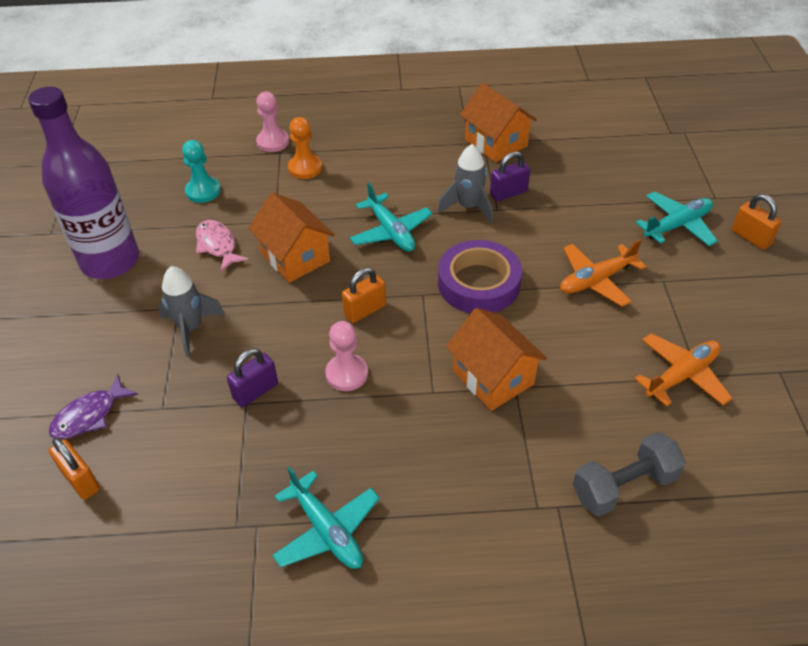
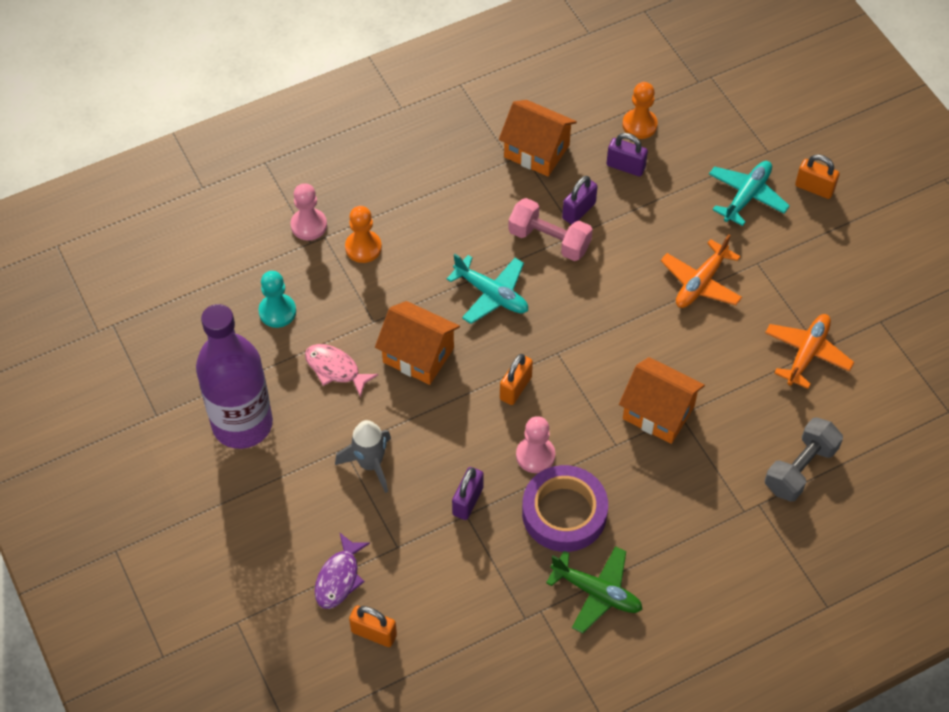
camera: 25 degrees left, 10 degrees up
turquoise plane [272,467,380,569] -> green plane [546,546,643,633]
grey rocket [437,144,493,223] -> pink dumbbell [508,198,593,261]
purple tape [438,240,522,313] -> purple tape moved to [522,465,608,552]
none -> purple padlock [606,133,648,176]
none -> orange pawn [622,82,658,139]

